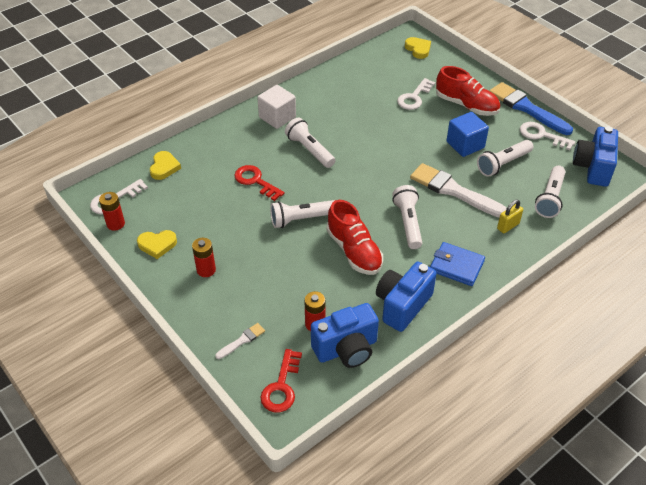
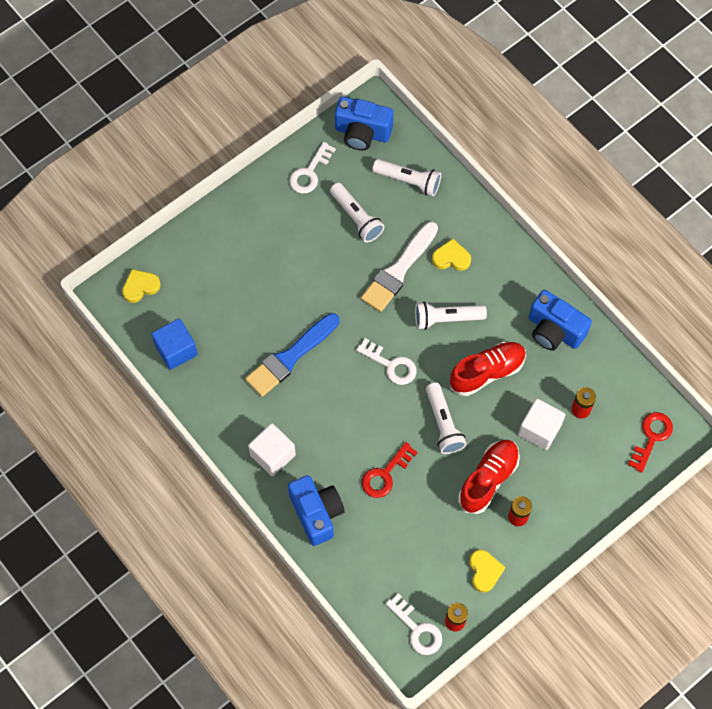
camera: 90 degrees left, 20 degrees up
yellow heart [150,151,181,180] -> yellow heart moved to [432,239,471,271]
white brush [215,323,265,359] -> none
red key [261,349,302,412] -> red key turned 75 degrees counterclockwise [628,412,673,472]
white flashlight [285,118,335,168] -> none
blue camera [311,303,379,368] -> blue camera moved to [288,475,345,546]
white key [397,78,435,110] -> white key moved to [356,338,417,385]
blue wallet [430,242,485,286] -> none
red shoe [436,66,500,116] -> red shoe moved to [458,440,520,514]
blue cube [446,112,489,157] -> blue cube moved to [151,319,198,370]
blue brush [489,82,573,135] -> blue brush moved to [245,313,340,397]
yellow padlock [497,200,523,233] -> none
none -> white cube [518,399,565,450]

